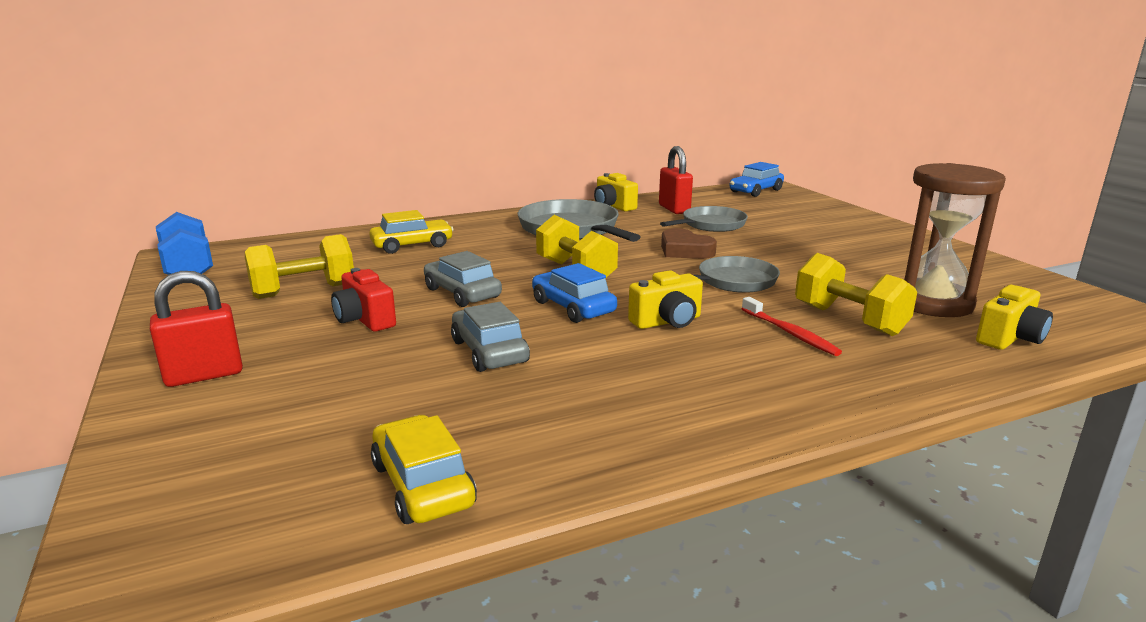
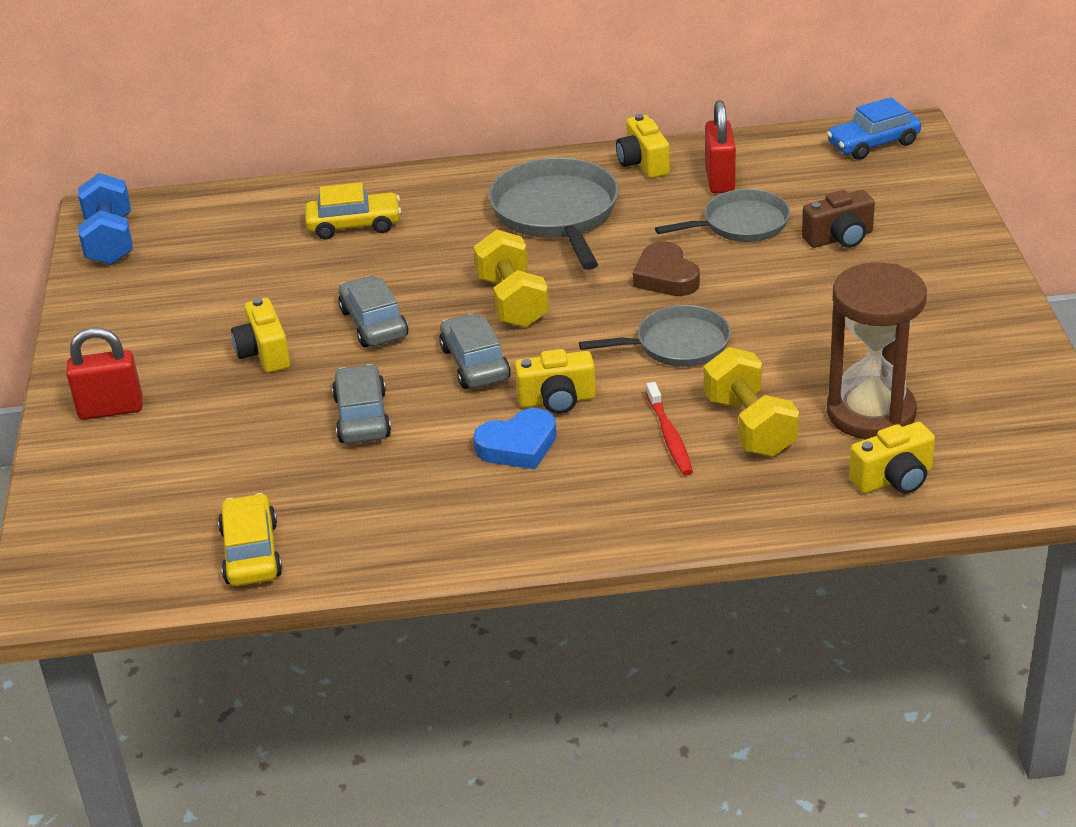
camera: 20 degrees right, 15 degrees up
yellow dumbbell [245,234,354,299] -> none
red camera [331,268,396,332] -> yellow camera [231,298,290,373]
blue car [532,263,617,323] -> grey car [439,313,511,389]
none -> blue heart [473,408,556,469]
none -> brown camera [802,190,875,248]

